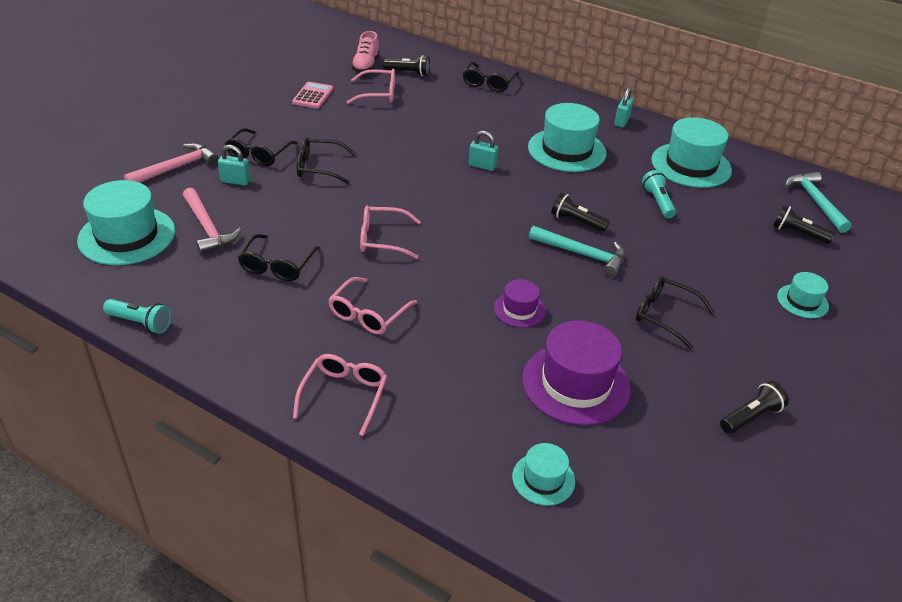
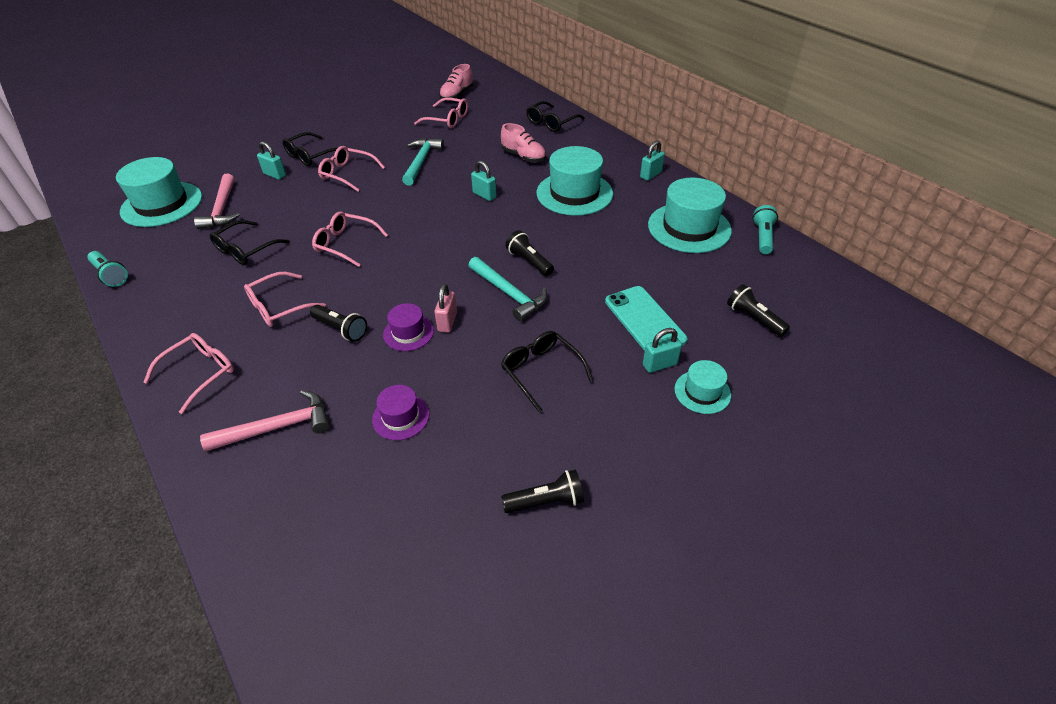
camera: 25 degrees right, 5 degrees up
pink hammer [124,143,219,183] -> pink hammer moved to [200,390,330,451]
pink calculator [292,82,333,108] -> none
black glasses [297,137,356,184] -> pink glasses [318,146,385,192]
black flashlight [383,55,430,76] -> black flashlight moved to [310,305,367,342]
turquoise hat [512,443,575,506] -> none
purple hat [522,320,631,426] -> purple hat [372,385,429,440], size x0.52
turquoise flashlight [642,170,676,219] -> turquoise flashlight moved to [753,205,778,254]
turquoise hammer [785,172,852,233] -> turquoise hammer moved to [402,138,444,186]
none -> pink padlock [434,284,457,332]
none -> pink shoe [501,123,546,163]
none -> turquoise phone [605,286,687,351]
none -> turquoise padlock [643,328,682,373]

